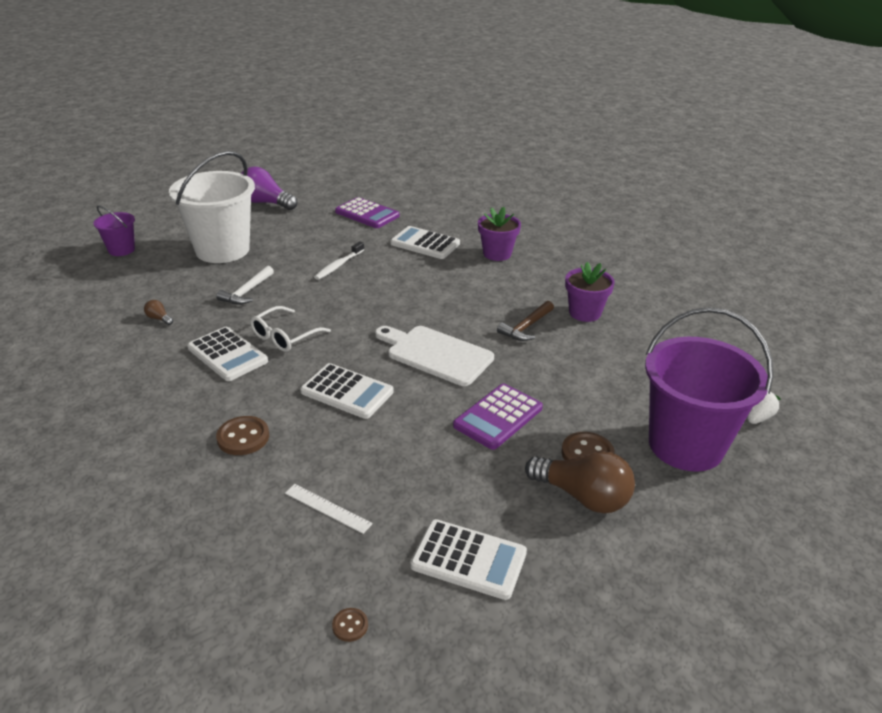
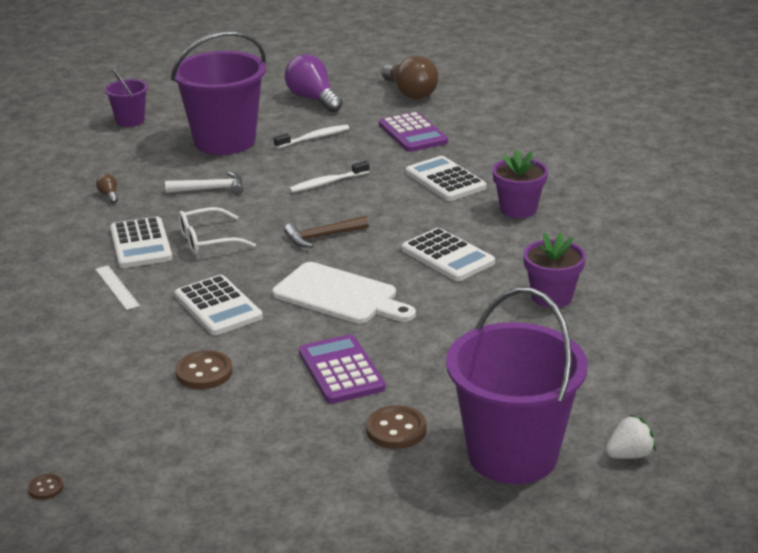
camera: 30 degrees right, 5 degrees down
white bucket [169,151,255,263] -> purple bucket [171,31,266,155]
white hammer [216,266,274,305] -> white hammer turned 150 degrees counterclockwise [165,172,243,195]
brown button [216,416,269,455] -> brown button moved to [175,350,233,389]
white ruler [285,484,373,534] -> white ruler moved to [95,265,140,310]
white cutting board [375,326,494,386] -> white cutting board turned 150 degrees clockwise [272,262,416,324]
white calculator [410,519,527,600] -> white calculator moved to [402,228,495,281]
purple calculator [453,384,543,450] -> purple calculator turned 90 degrees clockwise [299,334,386,404]
brown hammer [497,301,554,341] -> brown hammer moved to [284,215,369,247]
brown light bulb [525,451,635,513] -> brown light bulb moved to [382,56,438,99]
none -> white toothbrush [274,125,349,149]

